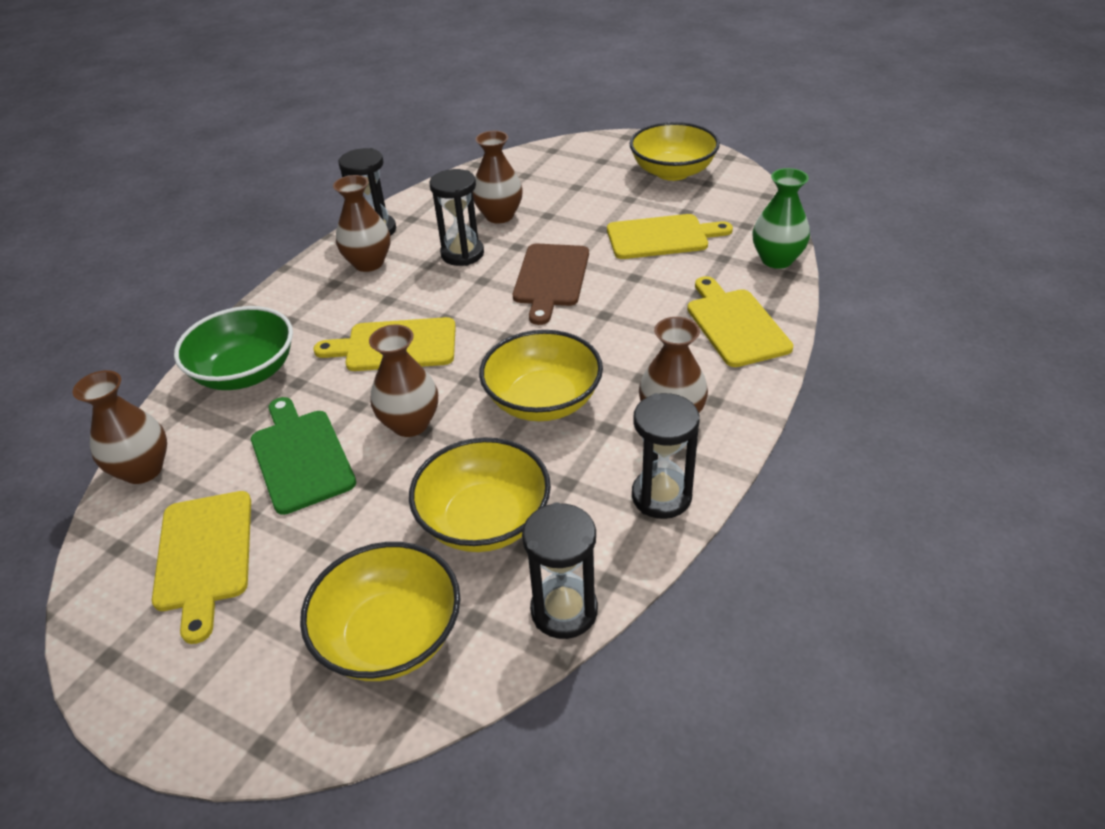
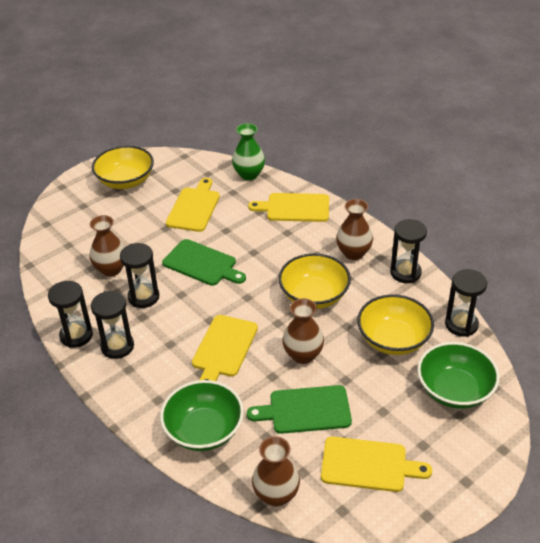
camera: 70 degrees left, 0 degrees up
yellow bowl [300,542,460,681] -> green bowl [417,342,500,409]
brown vase [333,175,391,272] -> black hourglass [91,291,134,359]
brown cutting board [513,244,589,325] -> green cutting board [162,239,246,286]

